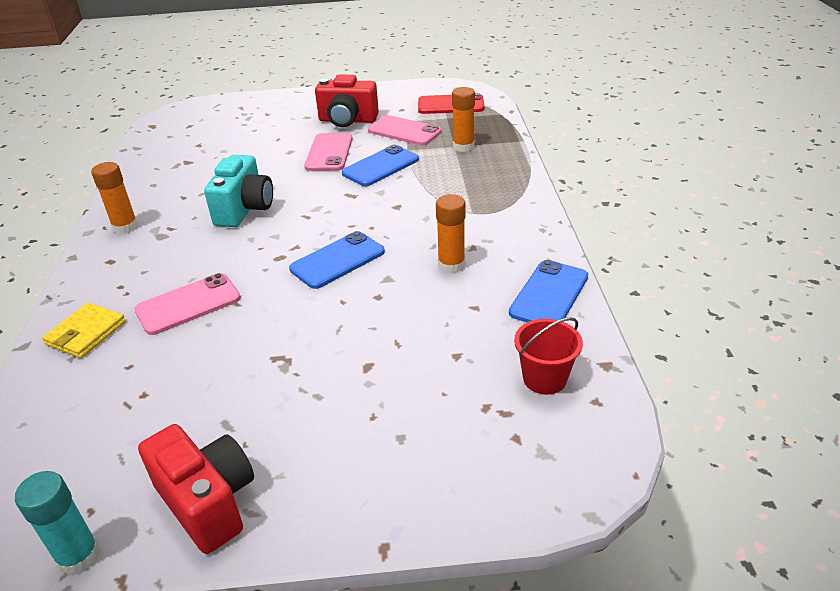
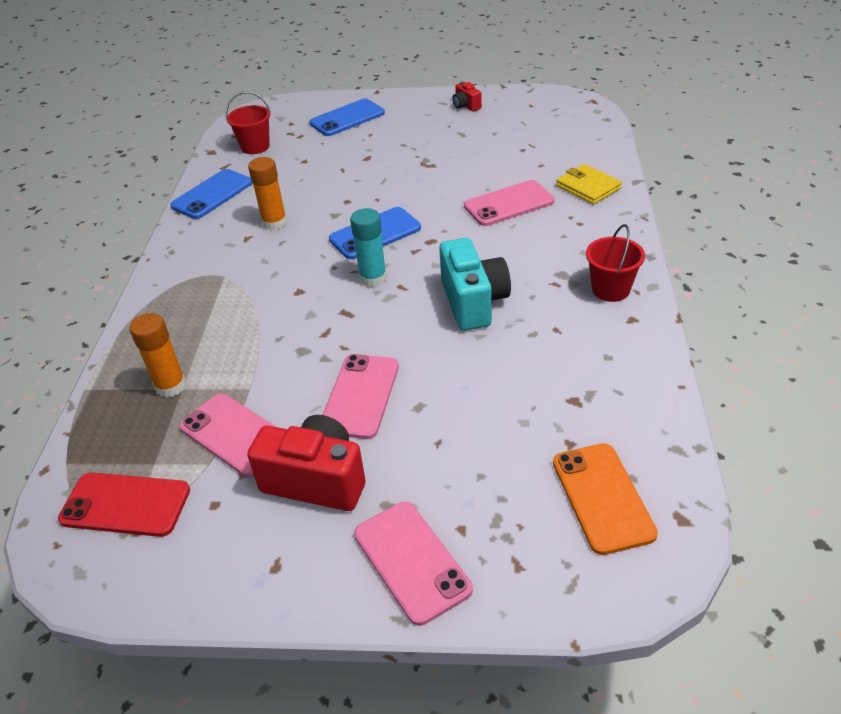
camera: 170 degrees left, 5 degrees up
turquoise glue stick [15,471,100,575] -> turquoise glue stick moved to [350,208,387,287]
yellow wallet [42,302,126,358] -> yellow wallet turned 75 degrees counterclockwise [556,164,622,205]
orange glue stick [91,162,138,234] -> red bucket [586,224,645,302]
red camera [138,424,254,554] -> red camera [452,81,482,112], size x0.49
turquoise camera [204,155,273,227] -> turquoise camera turned 150 degrees clockwise [439,238,511,331]
blue phone [342,145,419,186] -> blue phone moved to [309,99,385,136]
none -> pink phone [354,502,473,626]
none -> orange phone [553,443,658,555]

